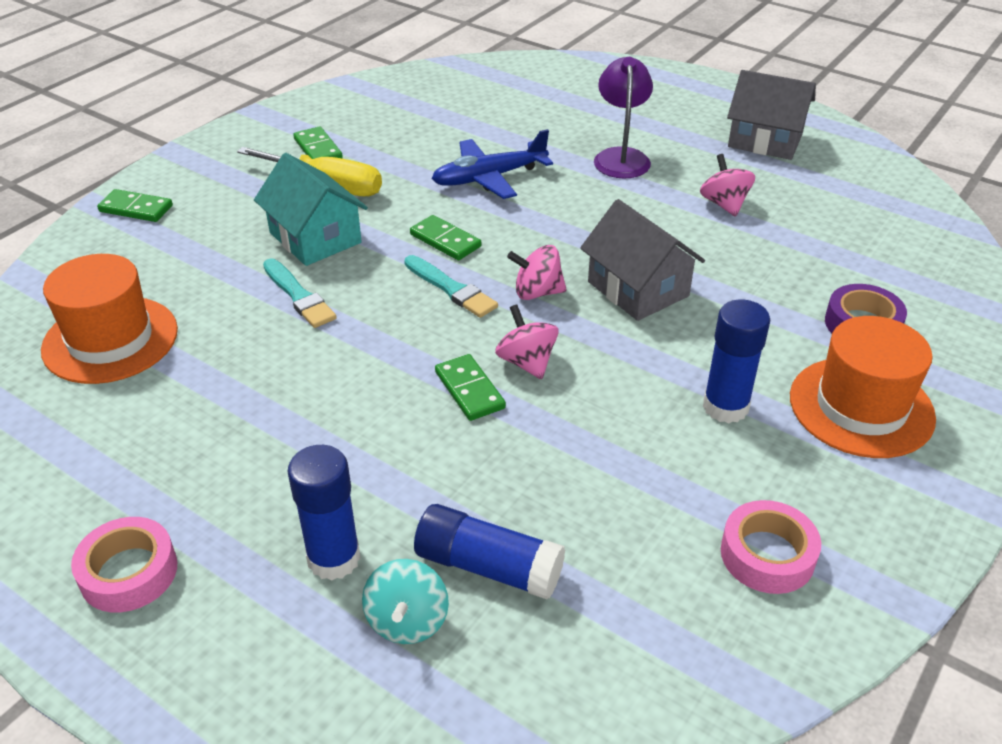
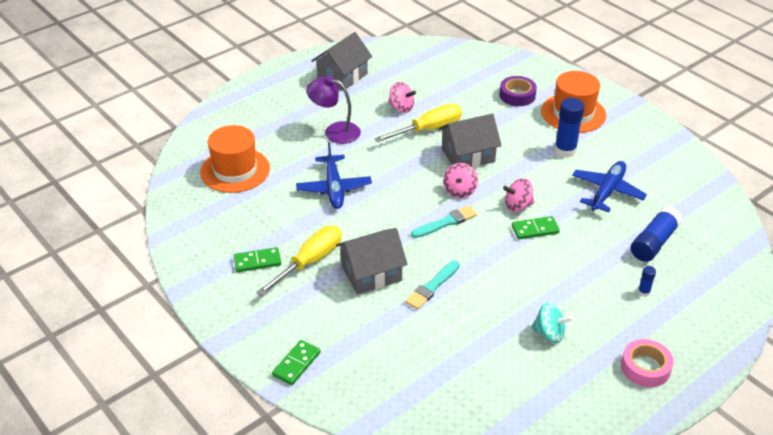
camera: 75 degrees left, 0 degrees up
orange hat [41,254,178,384] -> orange hat moved to [200,125,270,193]
turquoise house [254,153,368,266] -> grey house [336,228,408,295]
turquoise brush [263,259,337,328] -> turquoise brush turned 150 degrees clockwise [405,260,460,310]
blue glue stick [287,445,361,581] -> blue glue stick [638,266,656,297], size x0.47
turquoise spinning top [362,559,449,644] -> turquoise spinning top moved to [531,303,574,343]
green domino [410,215,481,260] -> none
pink spinning top [700,154,755,217] -> pink spinning top turned 150 degrees counterclockwise [389,82,416,113]
pink tape [721,500,821,594] -> none
none -> yellow screwdriver [374,104,462,142]
none -> blue plane [572,161,647,212]

